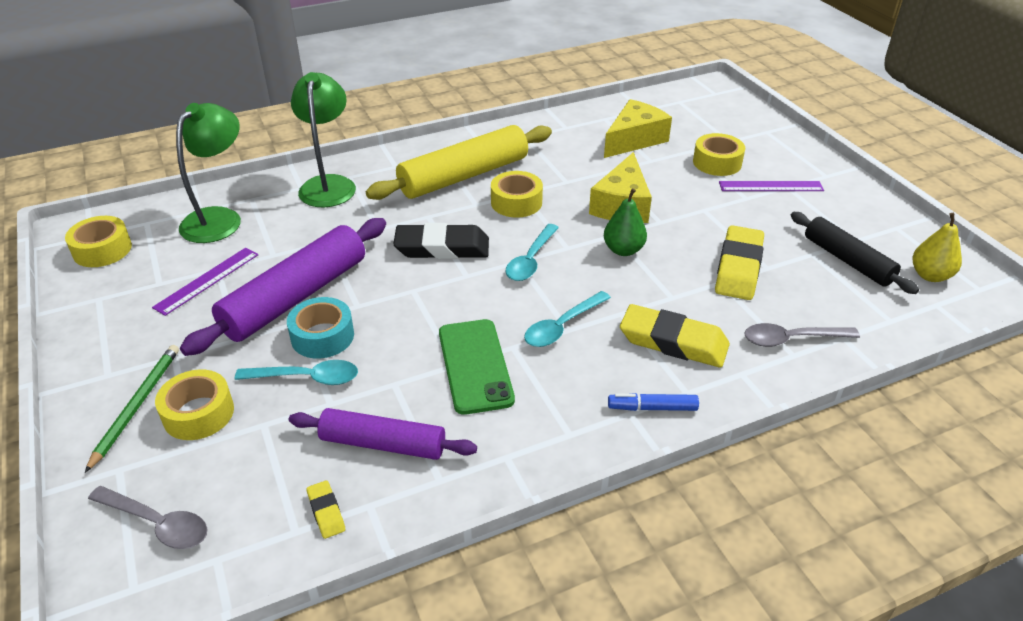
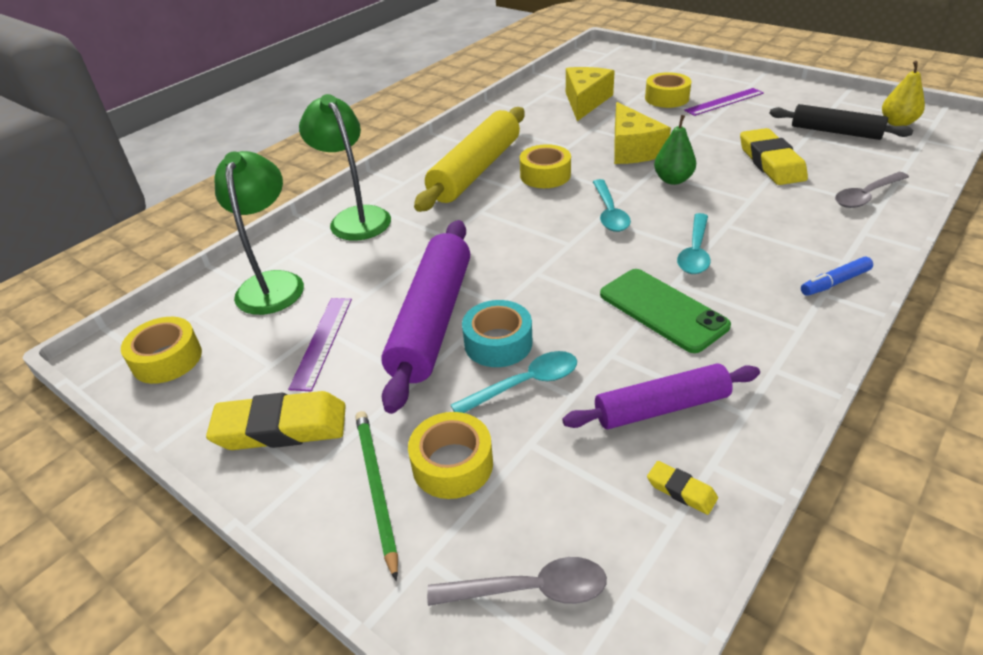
camera: 25 degrees left, 0 degrees up
black eraser [393,223,489,259] -> none
yellow eraser [620,304,730,367] -> yellow eraser moved to [206,391,346,450]

